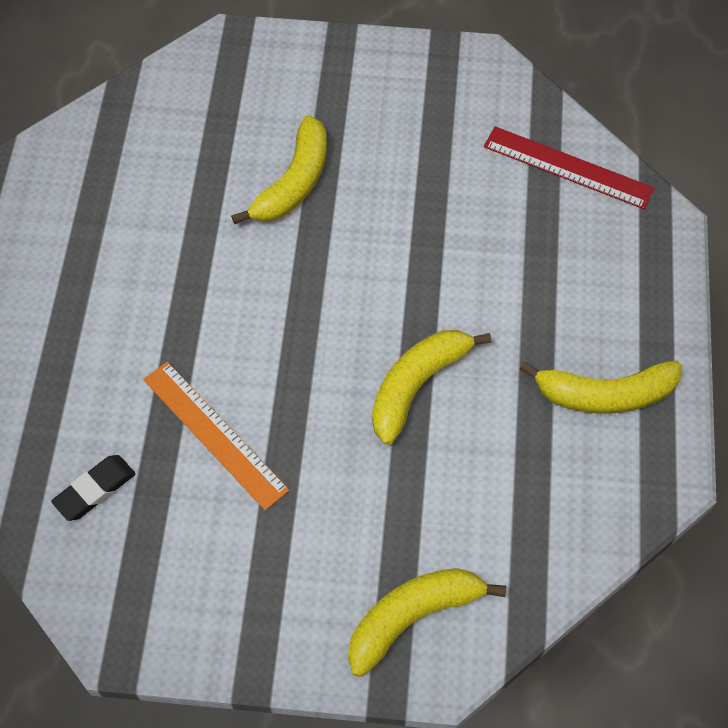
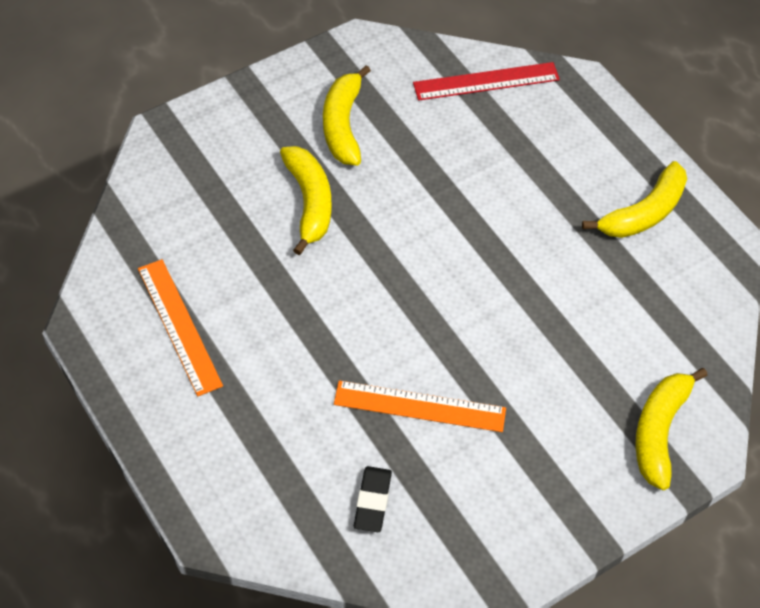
camera: 40 degrees left, 5 degrees down
yellow banana [372,330,491,445] -> yellow banana moved to [323,65,371,165]
none -> orange ruler [138,259,223,396]

